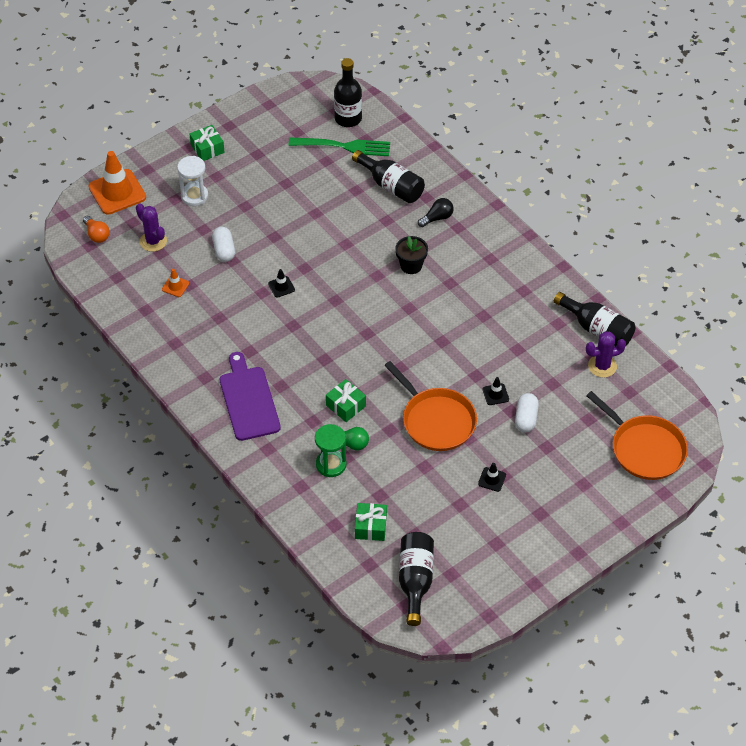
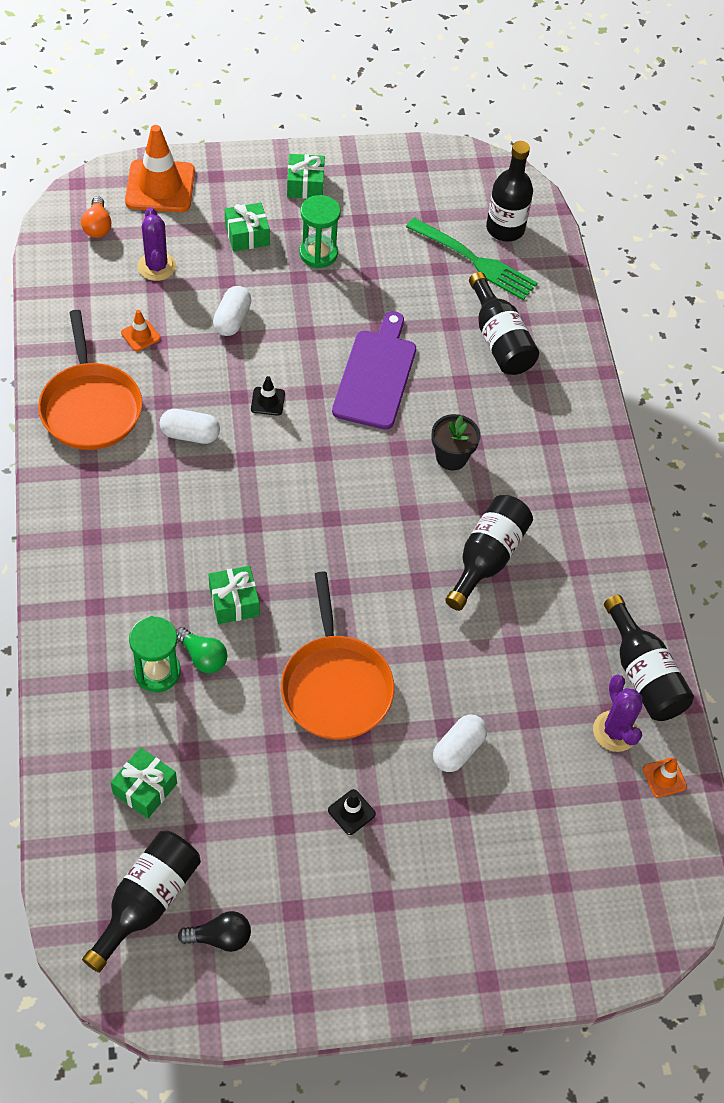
camera: 25 degrees right, 5 degrees up
white hourglass [177,156,208,206] -> green gift [225,203,270,251]
purple cutting board [220,352,281,441] -> purple cutting board moved to [332,311,416,430]
black light bulb [418,198,454,227] -> black light bulb moved to [178,911,251,952]
black traffic cone [483,377,509,405] -> none
purple cactus [586,331,626,378] -> purple cactus turned 60 degrees clockwise [593,675,642,752]
orange pan [586,391,688,480] -> orange pan moved to [38,310,142,450]
none -> white capsule [160,409,220,444]
none -> green hourglass [299,195,340,268]
none -> black bottle [445,495,533,611]
none -> orange traffic cone [643,758,687,798]

